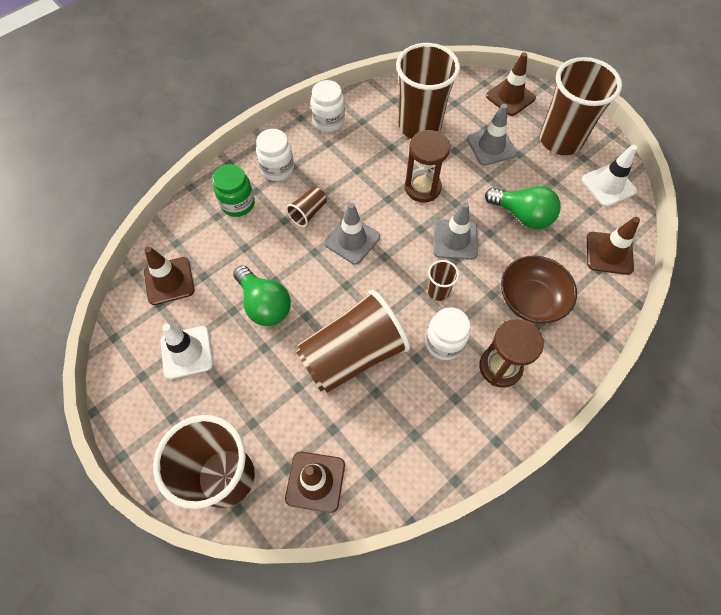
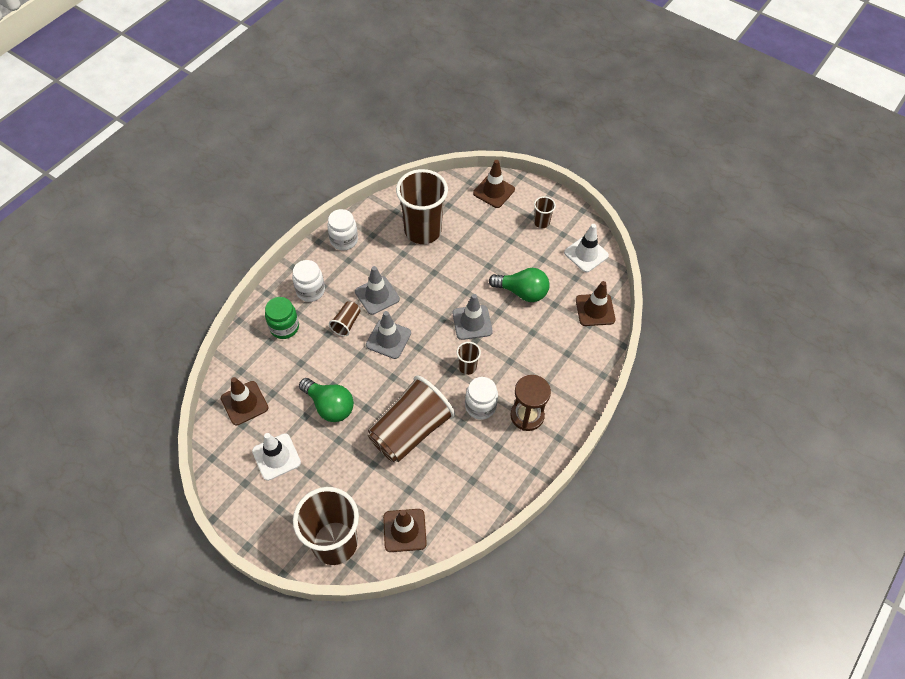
camera: 15 degrees left, 5 degrees down
brown hourglass [405,130,450,203] -> none
grey traffic cone [467,104,517,166] -> grey traffic cone moved to [355,266,400,315]
brown bowl [501,256,577,323] -> none
brown cup [540,57,622,155] -> brown cup [534,196,556,228], size x0.44

